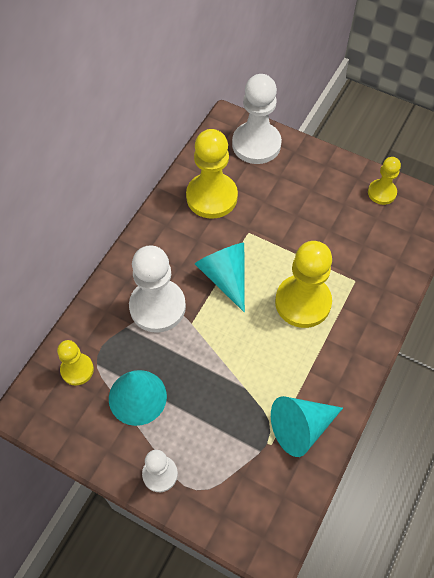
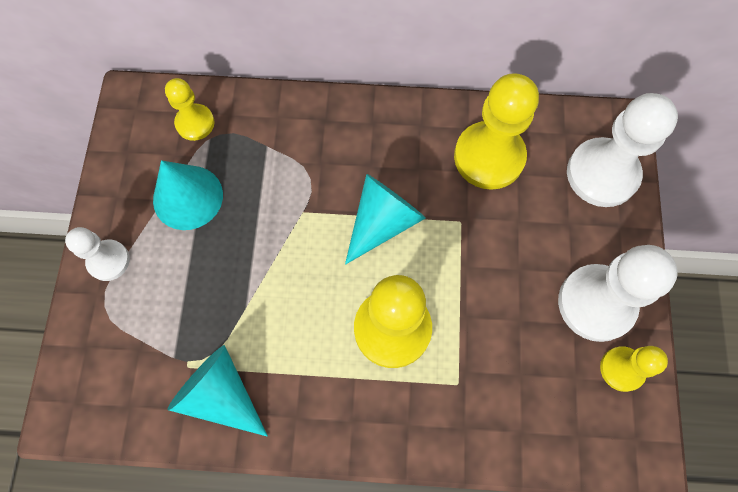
camera: 65 degrees right, 10 degrees up
white pawn [129,245,186,333] -> white pawn moved to [558,245,678,342]

